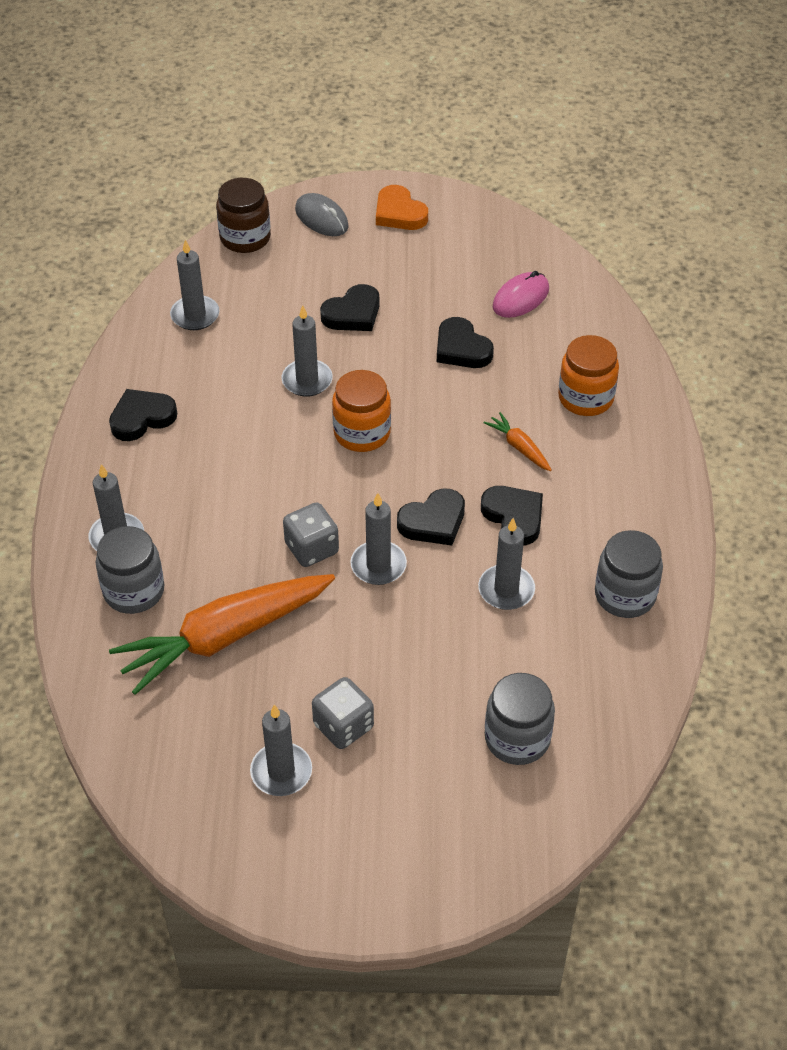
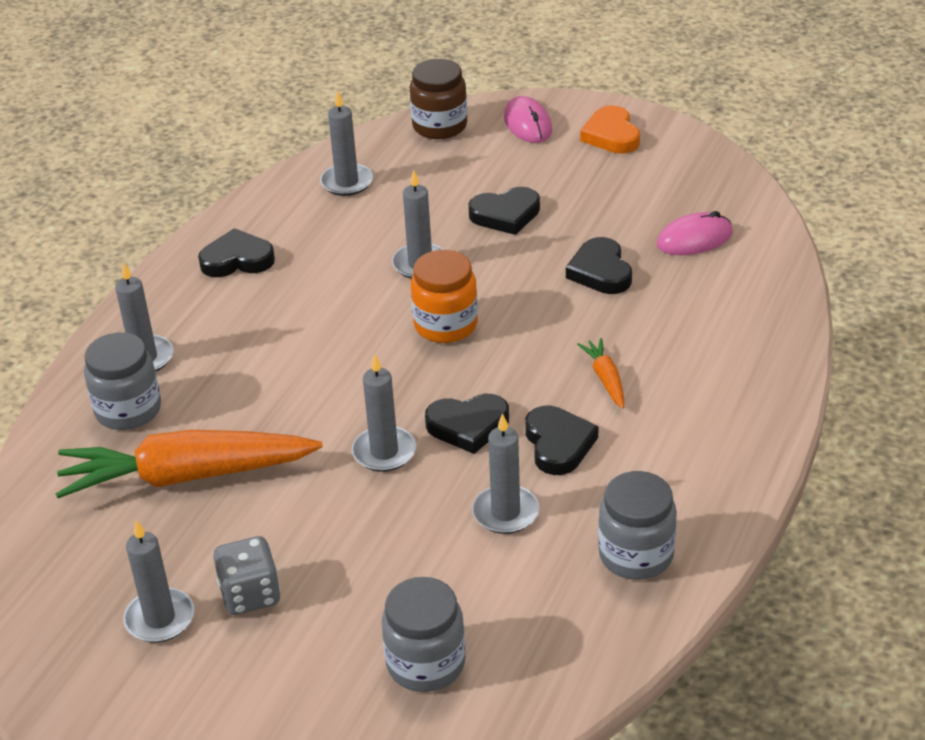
camera: 25 degrees right, 10 degrees down
grey dice [283,502,339,567] -> none
grey mouse [295,193,349,236] -> pink mouse [504,96,552,143]
orange jar [558,335,619,416] -> none

